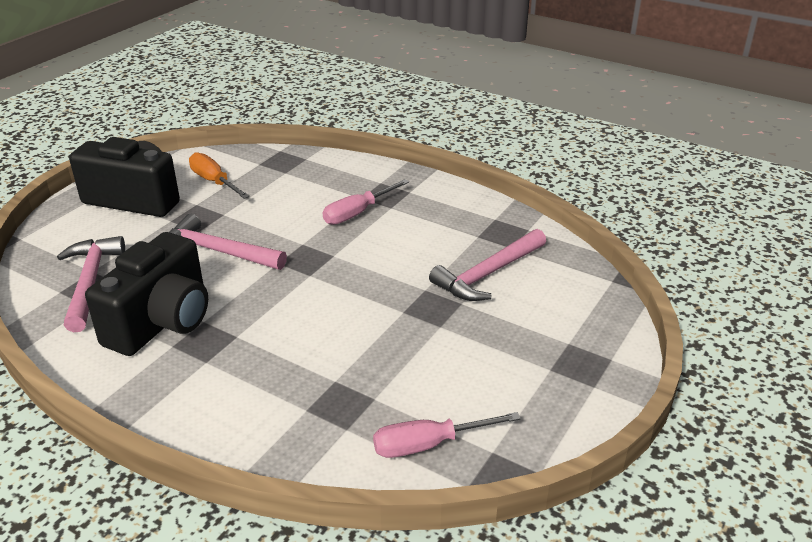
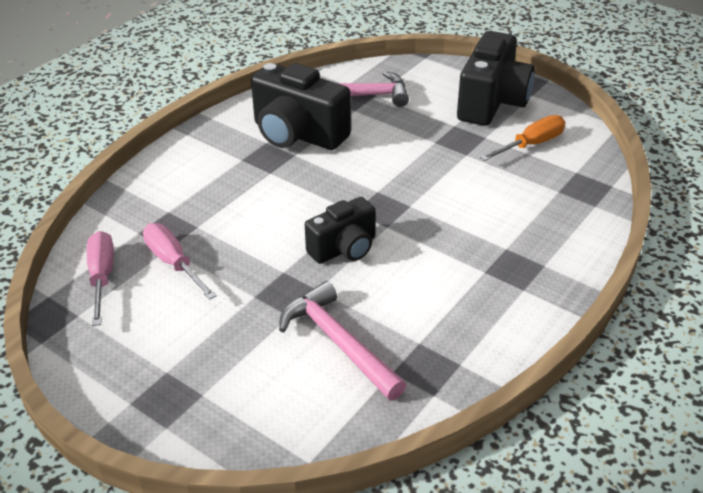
camera: 95 degrees right, 5 degrees up
pink hammer [170,214,287,270] -> none
pink screwdriver [323,179,409,225] -> pink screwdriver moved to [143,223,217,300]
none -> black camera [305,197,376,264]

